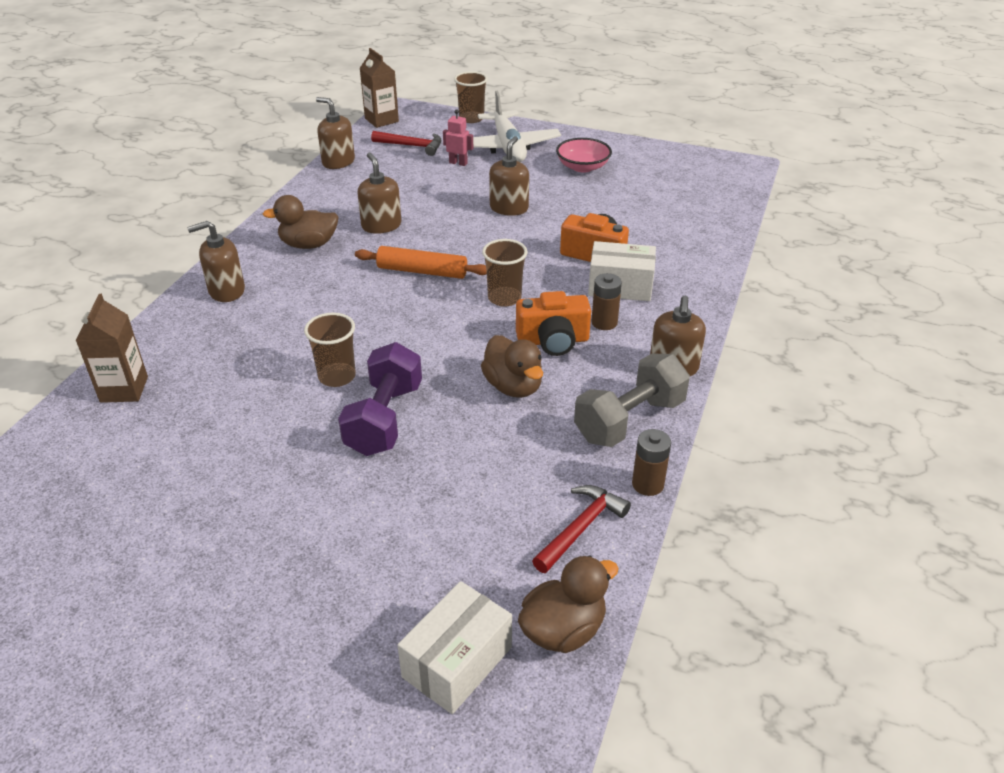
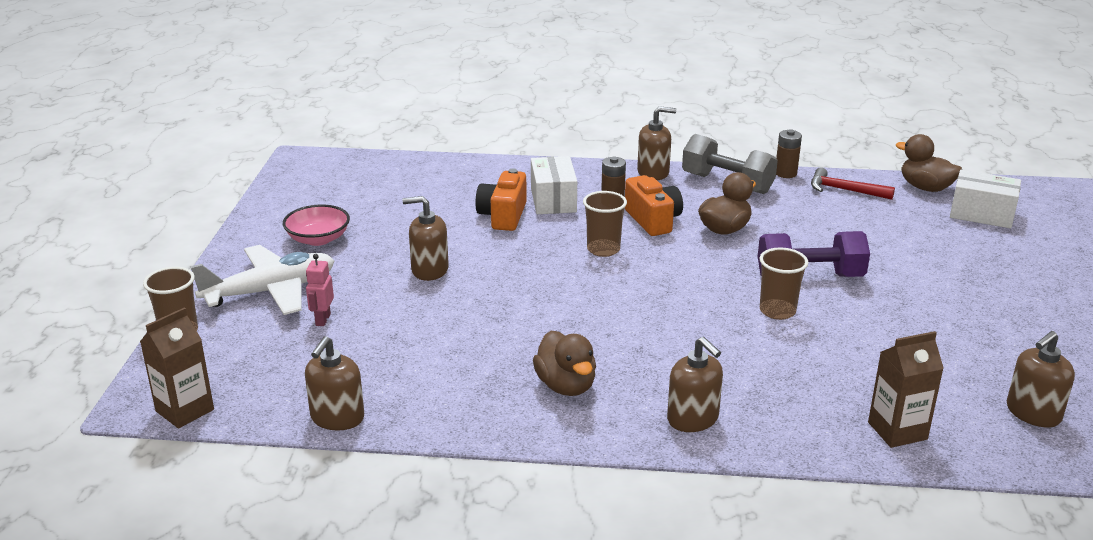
camera: 105 degrees left, 10 degrees down
orange rolling pin [355,246,487,279] -> none
brown soap dispenser [357,153,401,234] -> brown soap dispenser moved to [1007,331,1075,427]
red hammer [371,131,441,156] -> none

